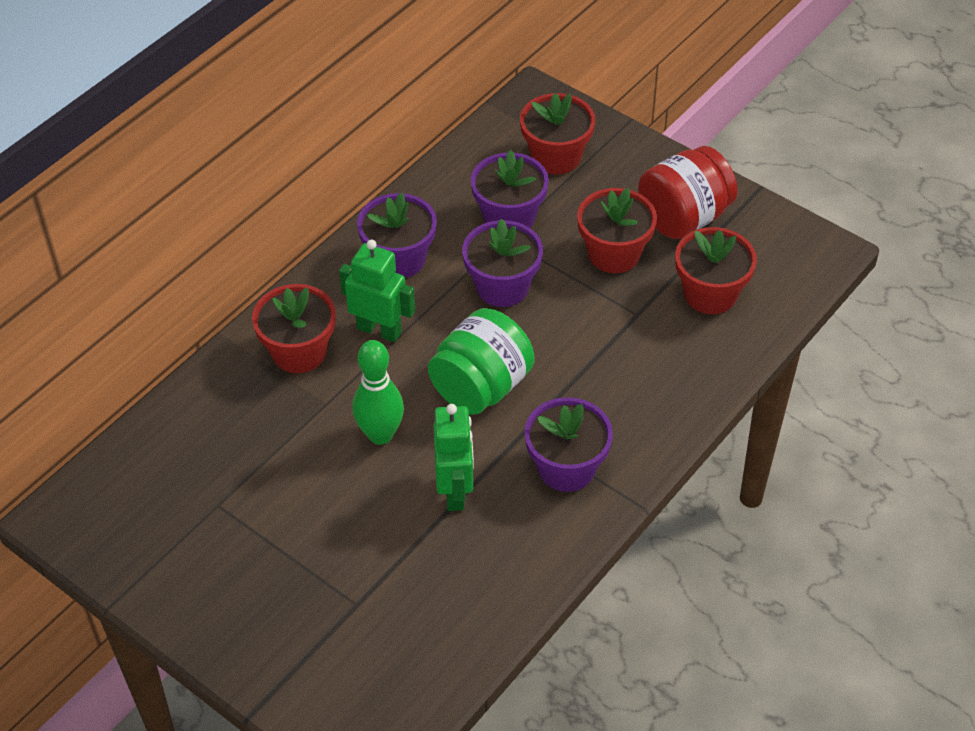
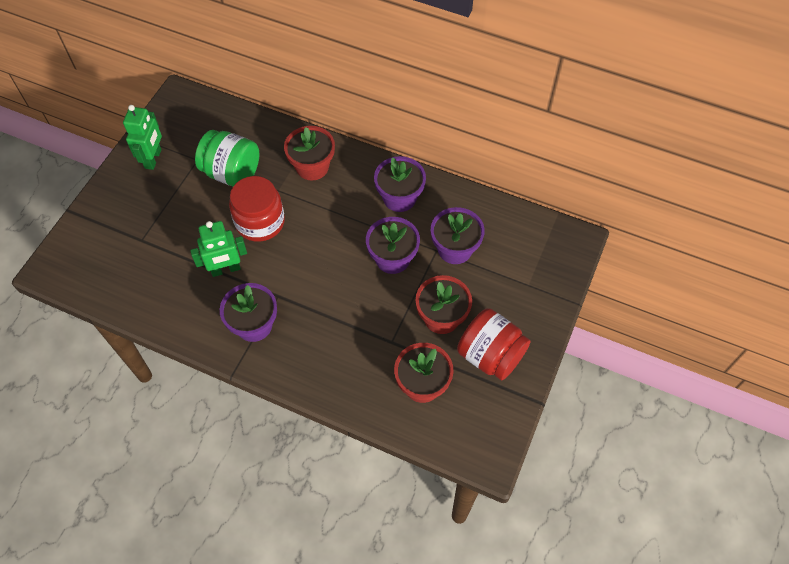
camera: 75 degrees right, 10 degrees up
green robot [339,240,415,342] -> green robot moved to [123,105,162,170]
green bowling pin [352,340,404,445] -> red jar [229,176,285,242]
green jar [428,308,535,415] -> green jar moved to [195,130,259,187]
red flower pot [520,93,595,174] -> none

